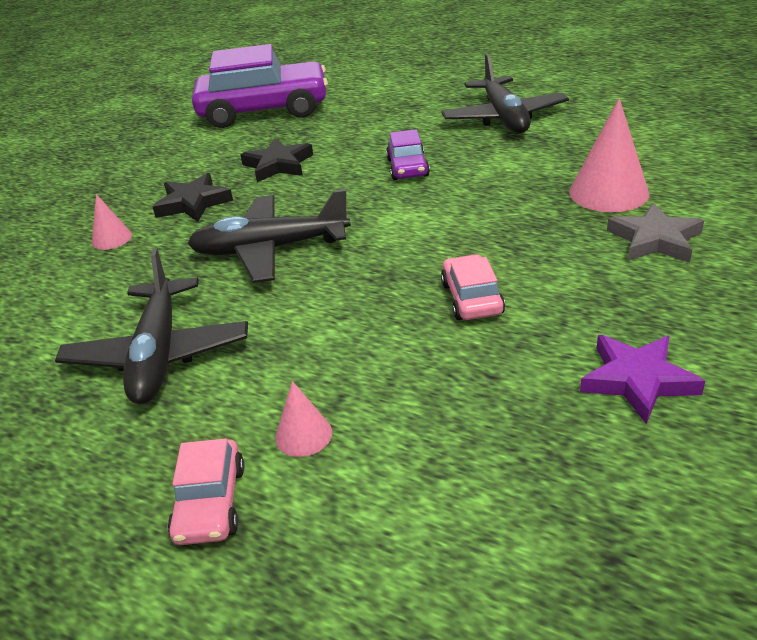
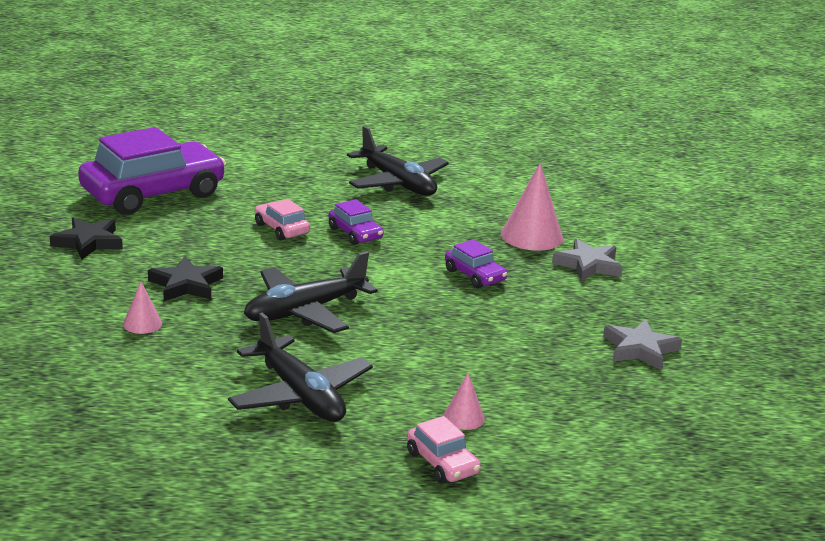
camera: 35 degrees left, 10 degrees down
black star [241,138,313,182] -> black star moved to [50,218,123,260]
pink car [441,254,505,320] -> pink car moved to [255,199,310,240]
purple star [580,335,705,424] -> grey star [603,319,682,370]
none -> purple car [445,239,507,288]

